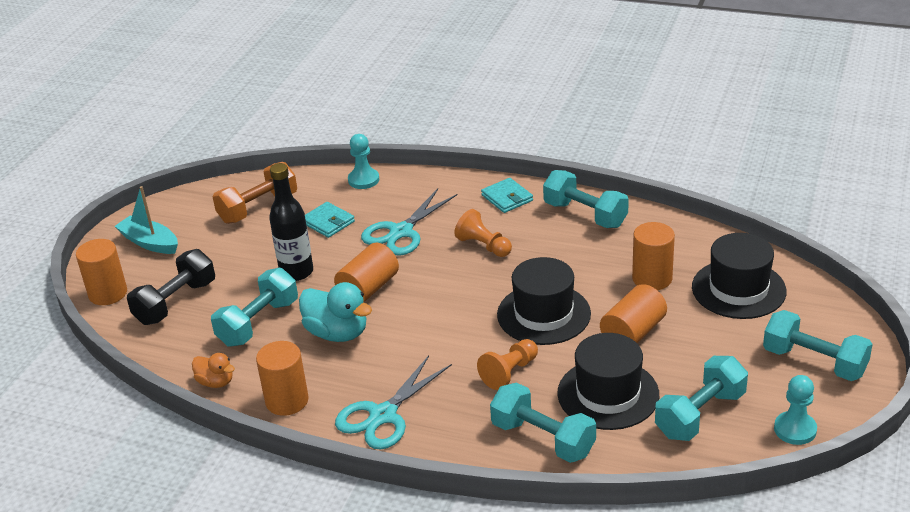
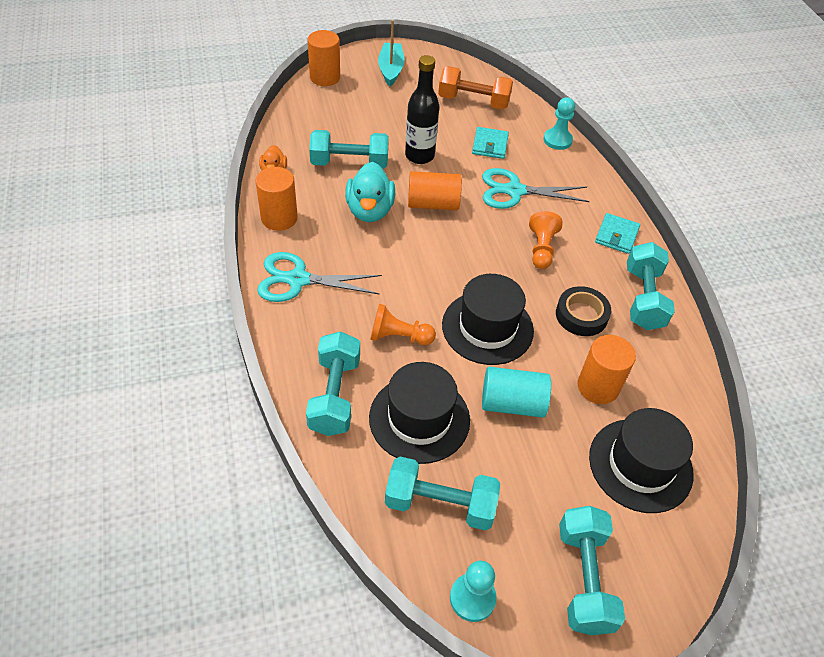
camera: 50 degrees right, 15 degrees up
black dumbbell [127,249,215,325] -> none
orange cylinder [600,284,667,343] -> turquoise cylinder [482,367,551,418]
none -> black tape [556,286,611,336]

